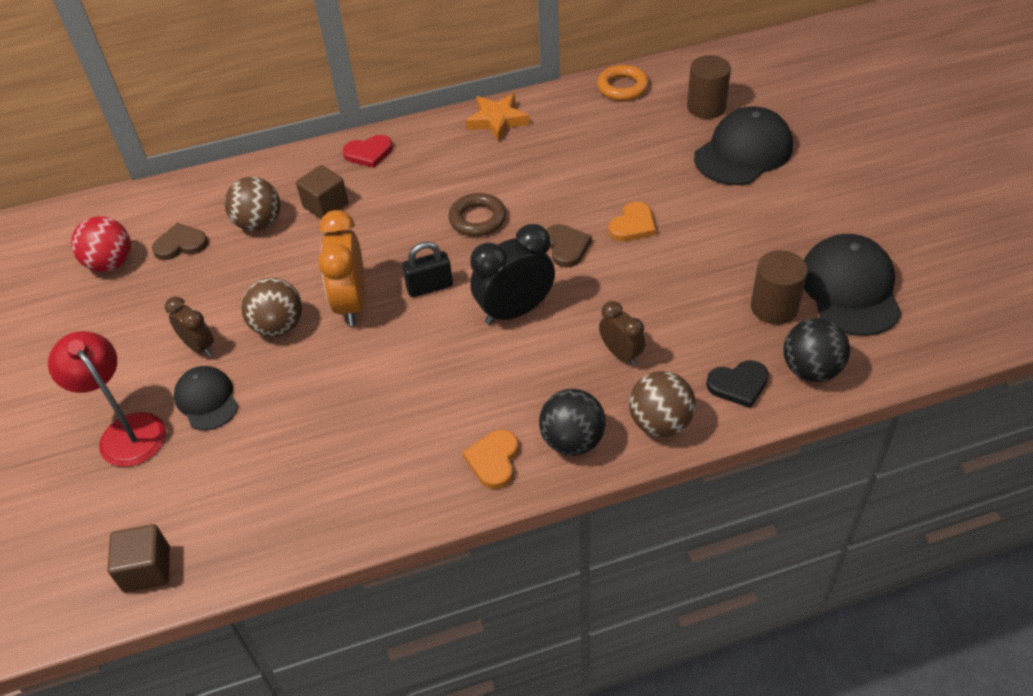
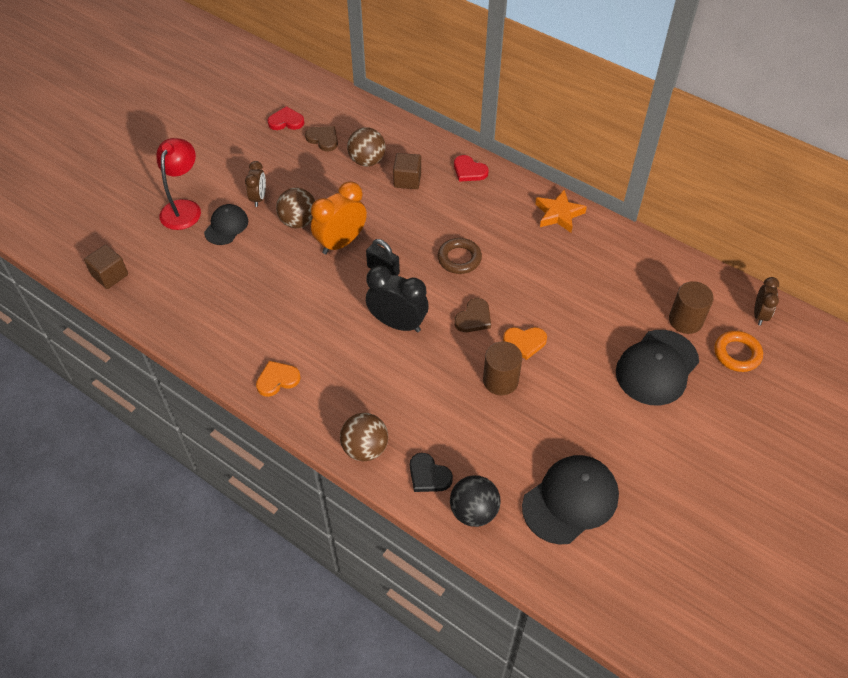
camera: 50 degrees right, 5 degrees up
red ball [71,216,131,272] -> red heart [268,106,304,130]
black ball [539,389,606,456] -> none
orange ring [597,65,649,101] -> orange ring moved to [714,331,763,372]
brown clock [599,301,645,366] -> brown clock moved to [754,277,779,325]
black cap [694,106,793,185] -> black cap turned 120 degrees clockwise [616,330,699,406]
brown cylinder [751,250,808,325] -> brown cylinder moved to [483,341,522,395]

